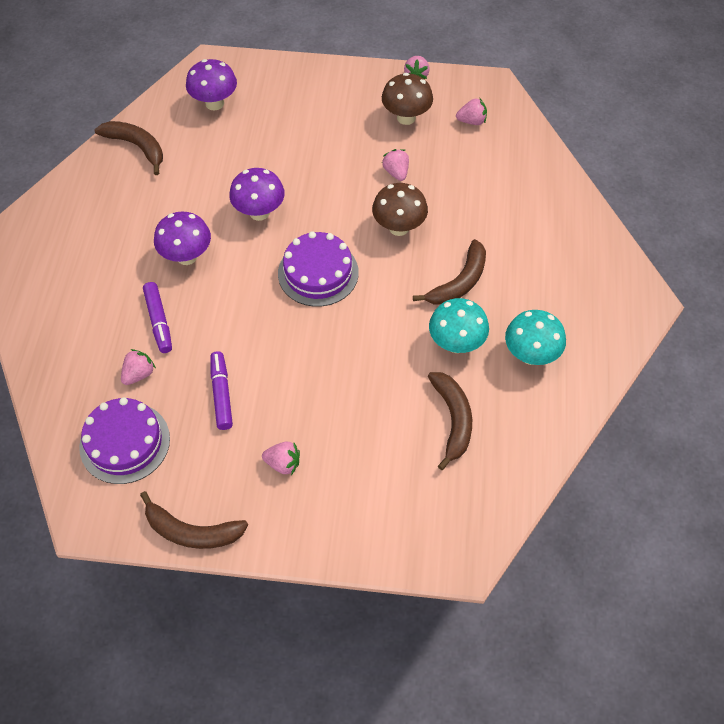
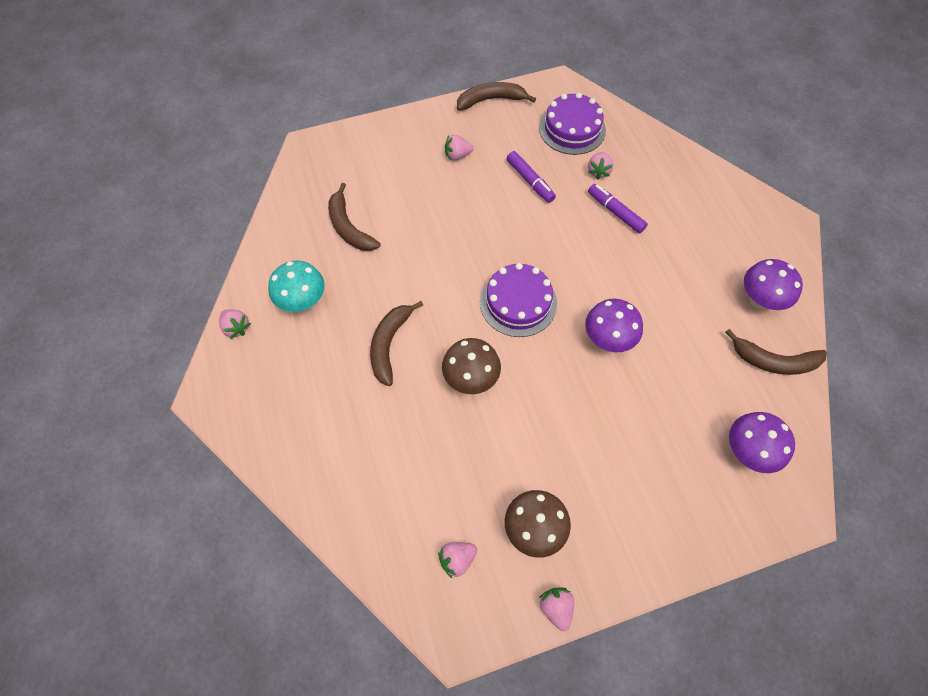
camera: 155 degrees right, 5 degrees up
purple mushroom [154,212,211,265] -> purple mushroom moved to [744,259,803,310]
pink strawberry [382,149,409,181] -> pink strawberry moved to [219,309,251,339]
turquoise mushroom [429,298,489,353] -> none

